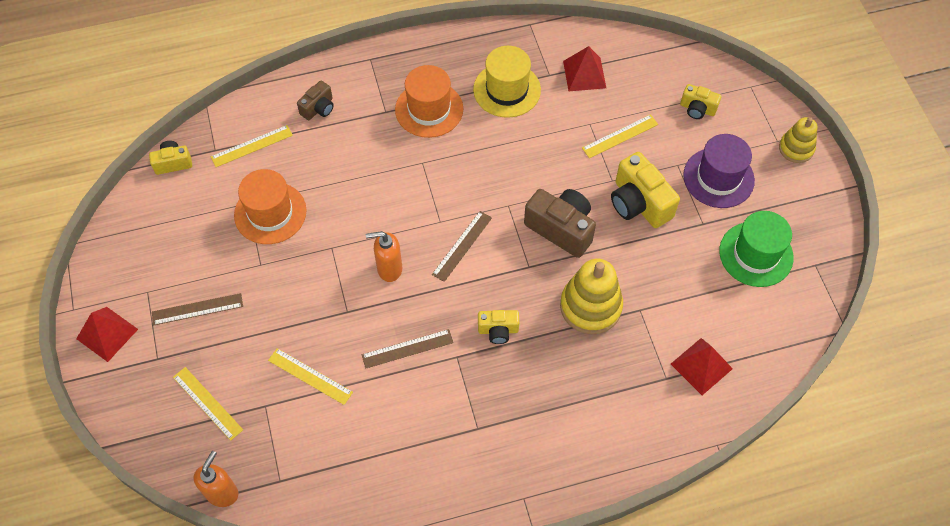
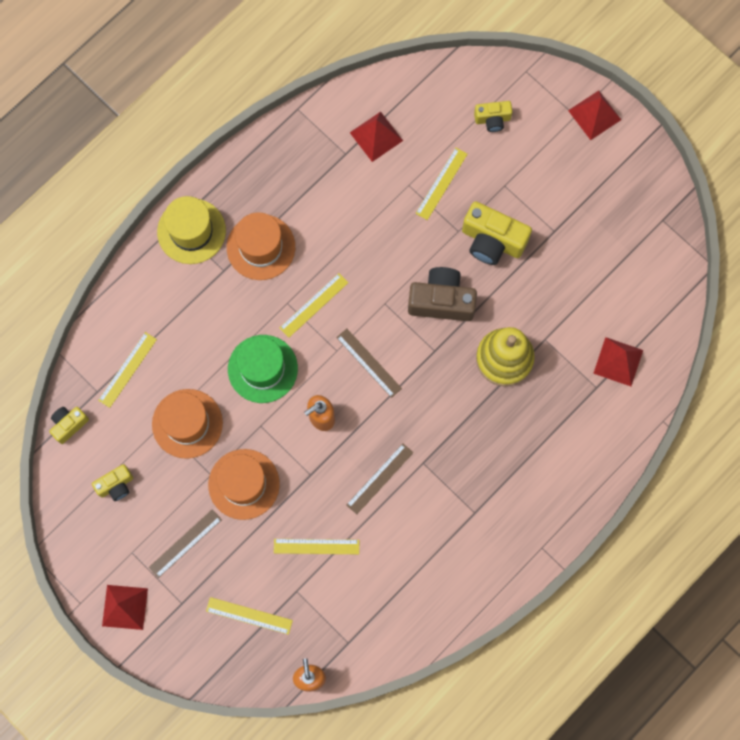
camera: 30 degrees left, 15 degrees up
brown camera [297,81,334,120] -> none
brown ruler [432,211,492,282] -> brown ruler turned 45 degrees counterclockwise [336,328,402,398]
yellow hat [473,46,541,118] -> yellow hat moved to [157,196,226,264]
yellow camera [478,310,520,344] -> yellow camera moved to [92,464,133,501]
purple hat [683,134,755,208] -> none
green hat [719,211,794,287] -> green hat moved to [228,335,298,403]
yellow stacking toy [779,117,817,163] -> red pyramid [568,91,621,140]
none -> orange hat [208,449,280,520]
none -> yellow ruler [279,273,349,338]

